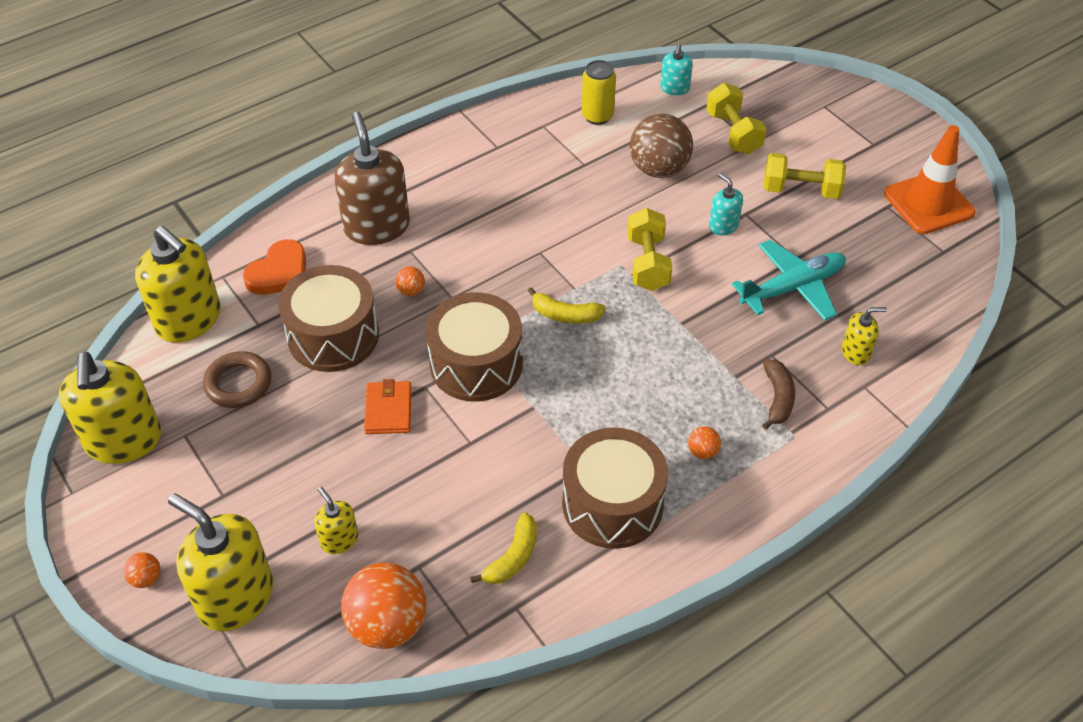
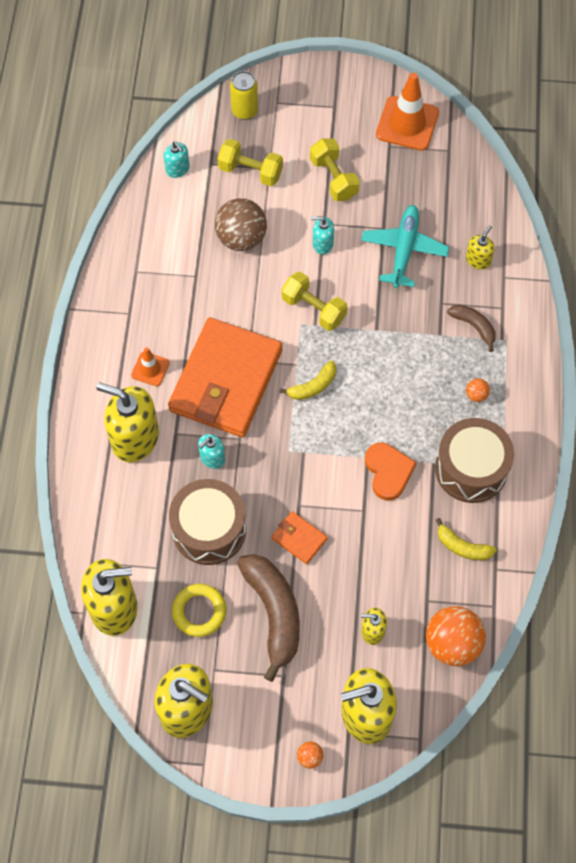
camera: 50 degrees left, 15 degrees up
brown ring [203,351,271,408] -> yellow ring [172,584,226,637]
orange heart [243,239,306,295] -> orange heart moved to [365,443,417,501]
brown soap dispenser [334,112,410,245] -> yellow soap dispenser [96,383,159,462]
orange ball [395,266,425,296] -> turquoise soap dispenser [198,434,225,469]
brown drum [426,292,523,402] -> none
yellow banana [470,513,537,584] -> yellow banana turned 135 degrees clockwise [436,518,497,560]
yellow can [582,60,616,125] -> yellow can moved to [230,71,258,120]
yellow dumbbell [764,153,846,199] -> yellow dumbbell turned 75 degrees counterclockwise [310,138,360,201]
none -> orange traffic cone [131,347,170,386]
none -> orange wallet [168,318,282,437]
none -> brown banana [237,554,300,682]

